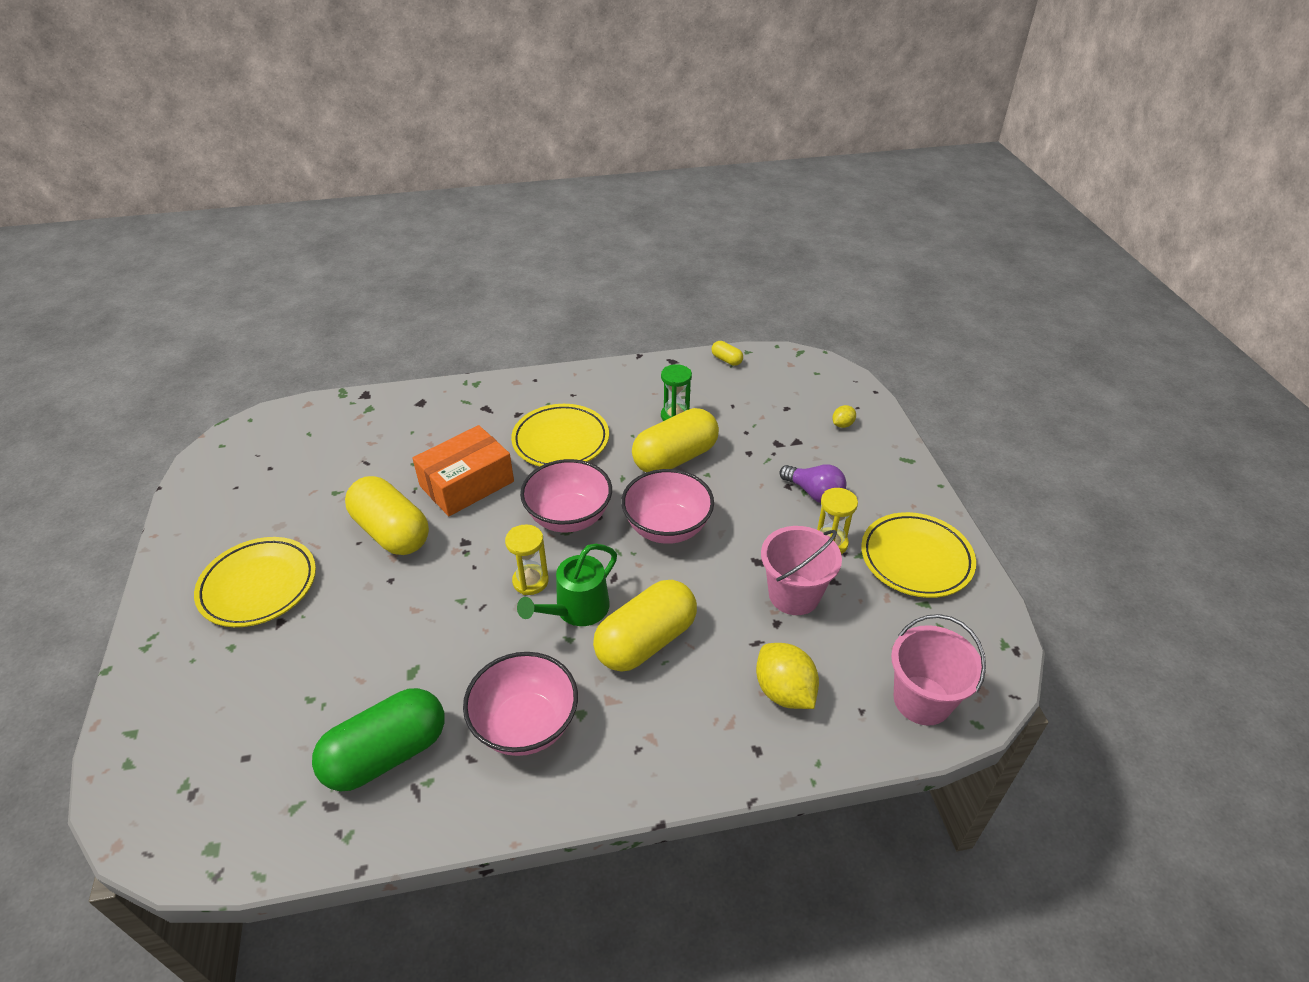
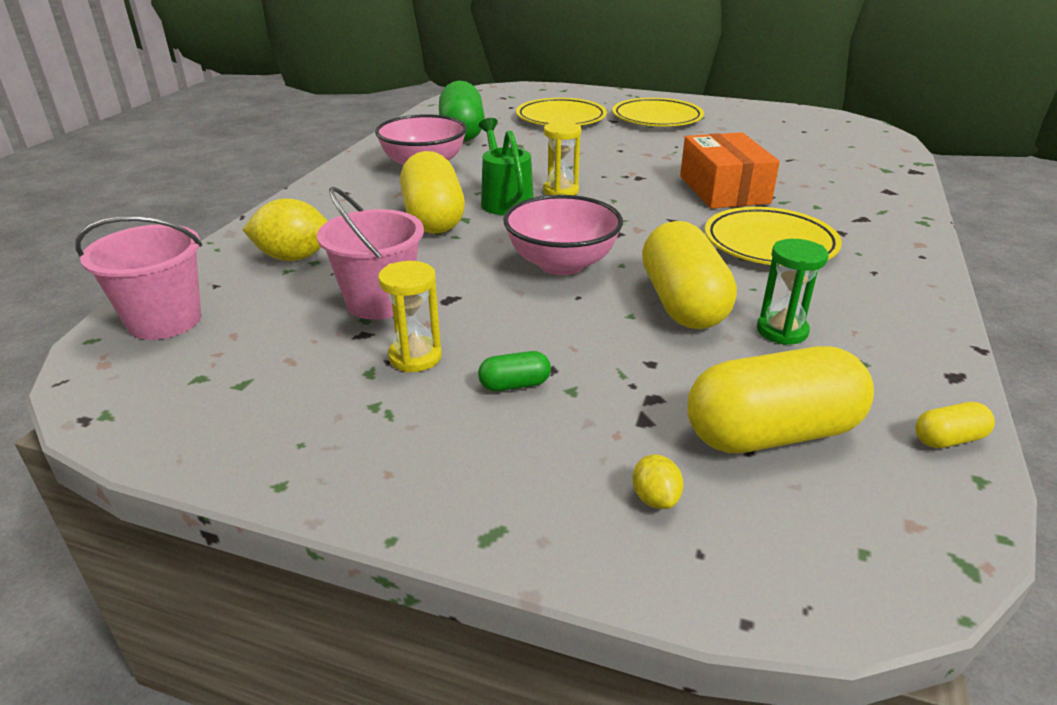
camera: 120 degrees right, 10 degrees down
yellow capsule [345,476,429,555] -> yellow capsule moved to [687,346,874,453]
pink bowl [520,459,612,532] -> none
purple light bulb [780,464,846,503] -> green capsule [478,351,551,391]
yellow plate [861,512,976,598] -> yellow plate moved to [516,98,607,125]

